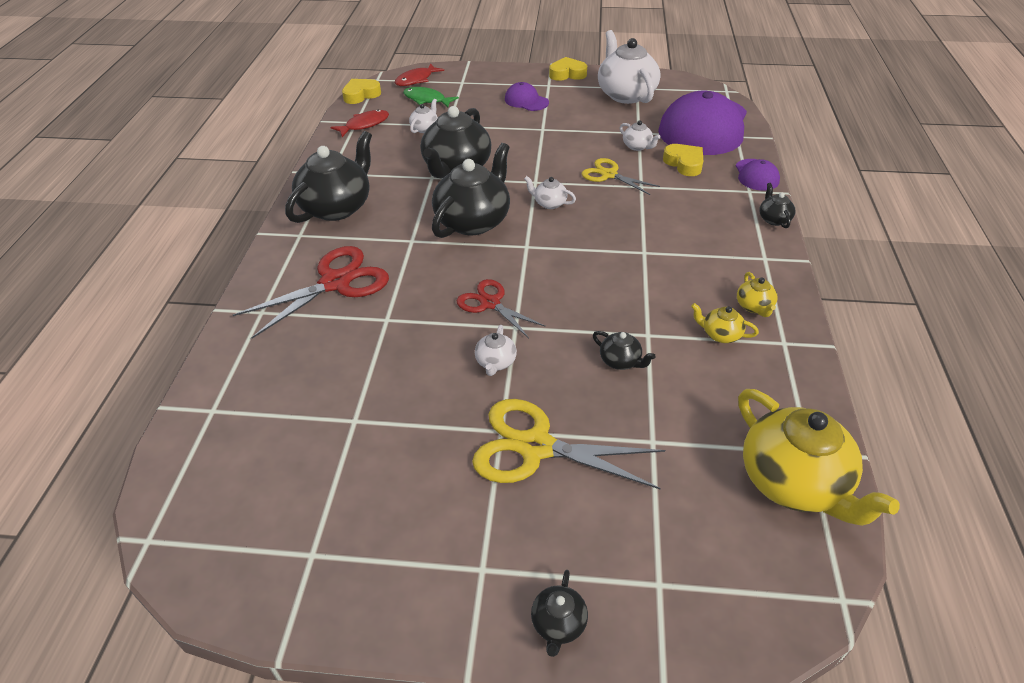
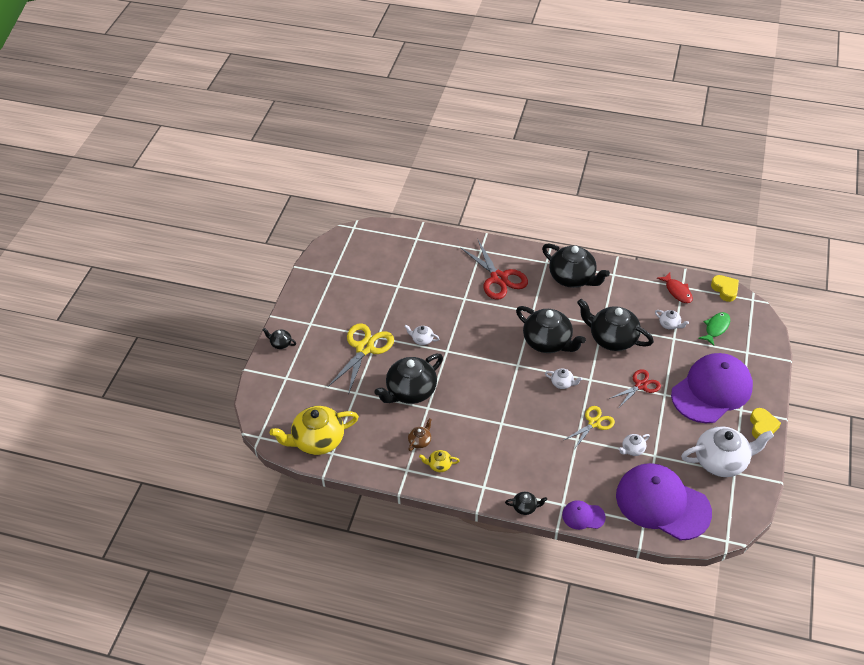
camera: 100 degrees right, 5 degrees up
red fish [395,63,444,86] -> none
red scissors [457,279,546,338] -> red scissors moved to [609,369,661,406]
purple cap [505,82,549,111] -> purple cap [671,353,753,423], size x2.27
white teapot [524,176,576,209] -> white teapot turned 75 degrees clockwise [545,368,582,389]
black teapot [593,331,656,370] -> black teapot [375,354,443,404], size x2.25
yellow heart [663,144,703,176] -> none
yellow teapot [691,303,759,343] -> brown teapot [408,418,432,451]

